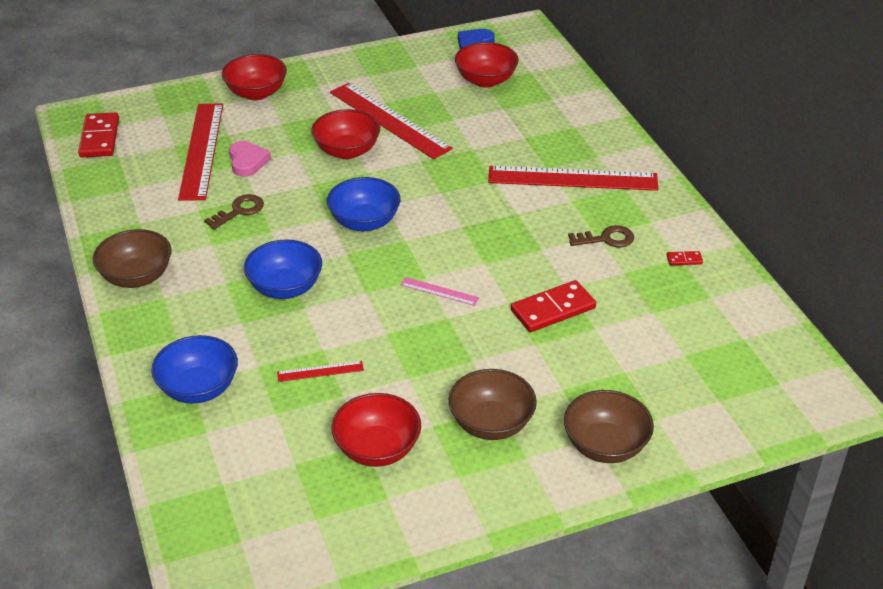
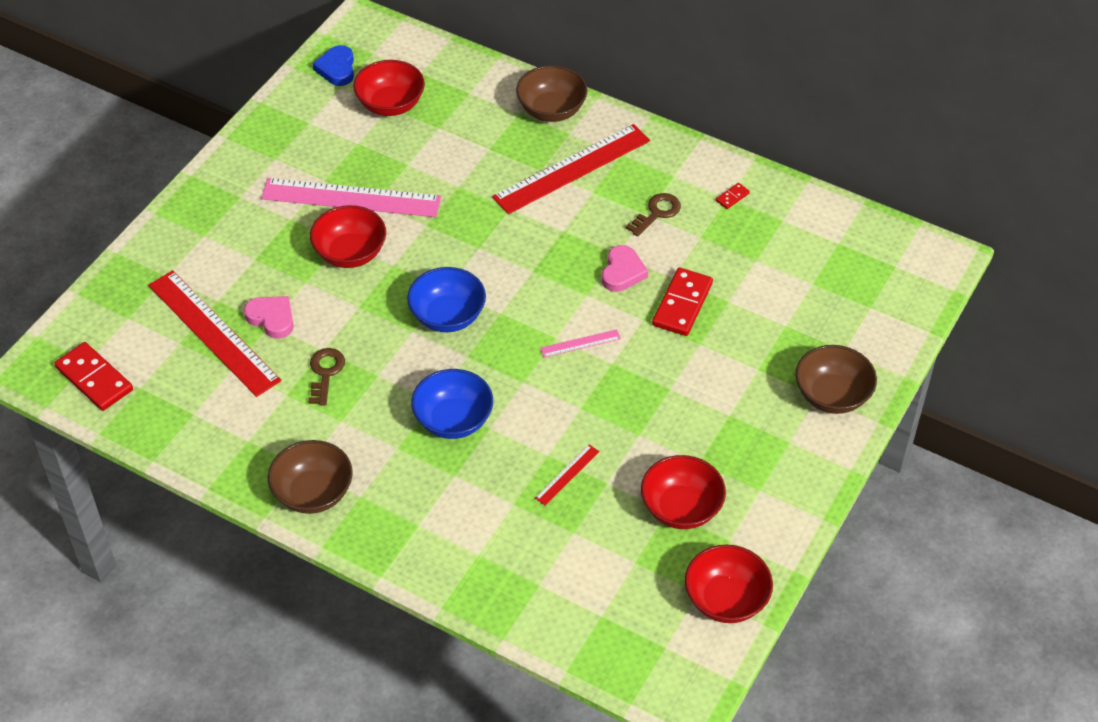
camera: 40 degrees left, 10 degrees up
blue bowl [151,335,238,404] -> none
red bowl [222,54,287,100] -> red bowl moved to [685,545,773,623]
red ruler [330,83,453,159] -> pink ruler [261,178,441,217]
brown bowl [449,369,537,440] -> brown bowl moved to [516,65,587,122]
none -> pink heart [602,245,648,292]

